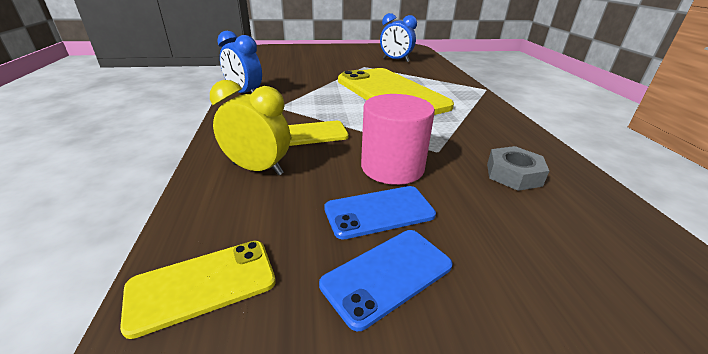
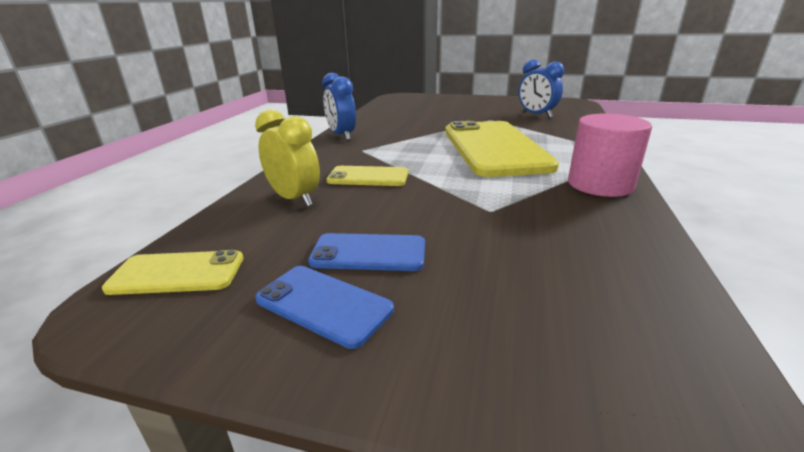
camera: 25 degrees right, 5 degrees down
blue phone [319,230,453,331] -> blue phone turned 45 degrees clockwise [255,266,394,349]
pink cylinder [361,94,435,185] -> pink cylinder moved to [568,114,652,197]
grey nut [487,146,549,191] -> none

